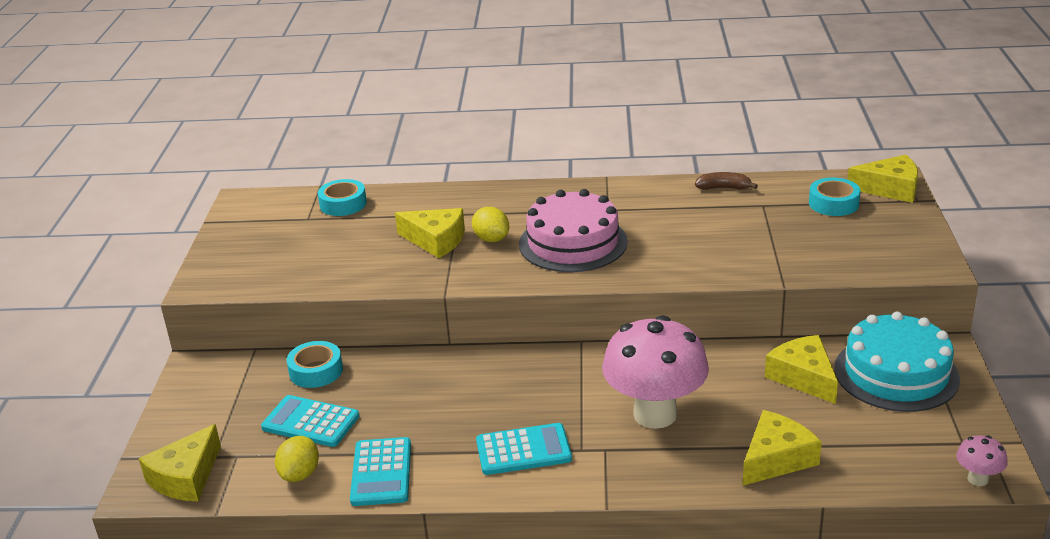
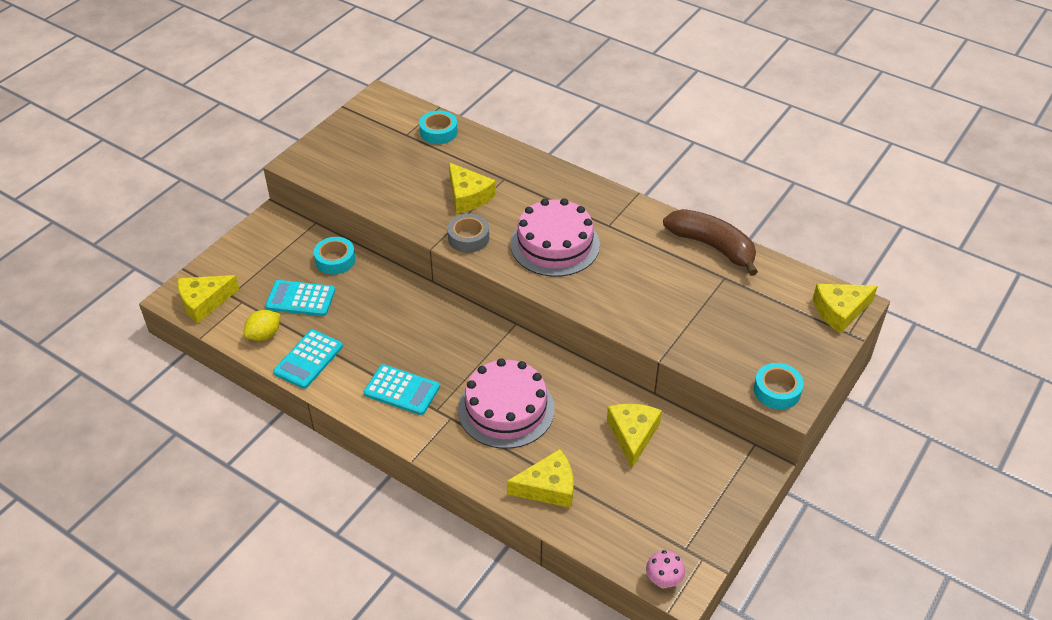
camera: 30 degrees right, 15 degrees up
turquoise calculator [261,395,359,447] -> turquoise calculator turned 45 degrees counterclockwise [265,280,335,316]
yellow lemon [472,207,509,242] -> none
pink mushroom [602,315,709,429] -> pink cake [458,359,555,449]
brown banana [695,172,758,190] -> brown banana [663,209,758,276], size x2.07
turquoise tape [809,178,861,216] -> turquoise tape moved to [754,363,804,409]
turquoise cake [834,311,960,412] -> none
yellow cheese [847,155,918,203] -> yellow cheese turned 120 degrees clockwise [813,284,878,334]
none -> grey tape [448,214,489,253]

